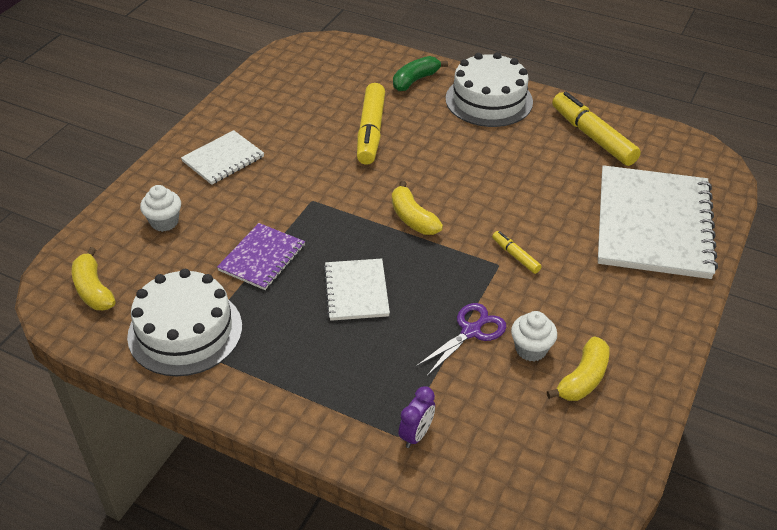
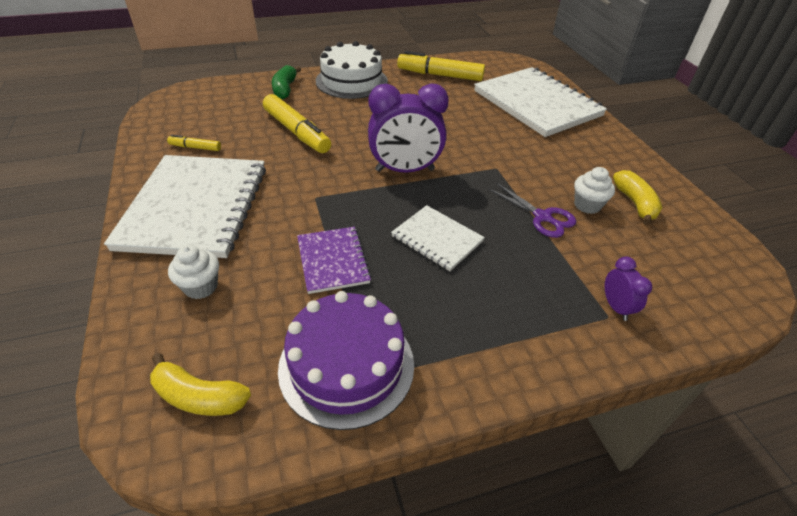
camera: 45 degrees left, 0 degrees up
white cake [127,269,242,376] -> purple cake [278,291,414,430]
white notebook [181,130,264,185] -> white notebook [104,155,266,258], size x1.99
yellow banana [392,181,443,235] -> purple clock [368,83,449,173]
purple scissors [416,303,506,376] -> purple scissors turned 135 degrees clockwise [488,183,576,238]
yellow marker [492,231,542,274] -> yellow marker moved to [167,135,221,151]

